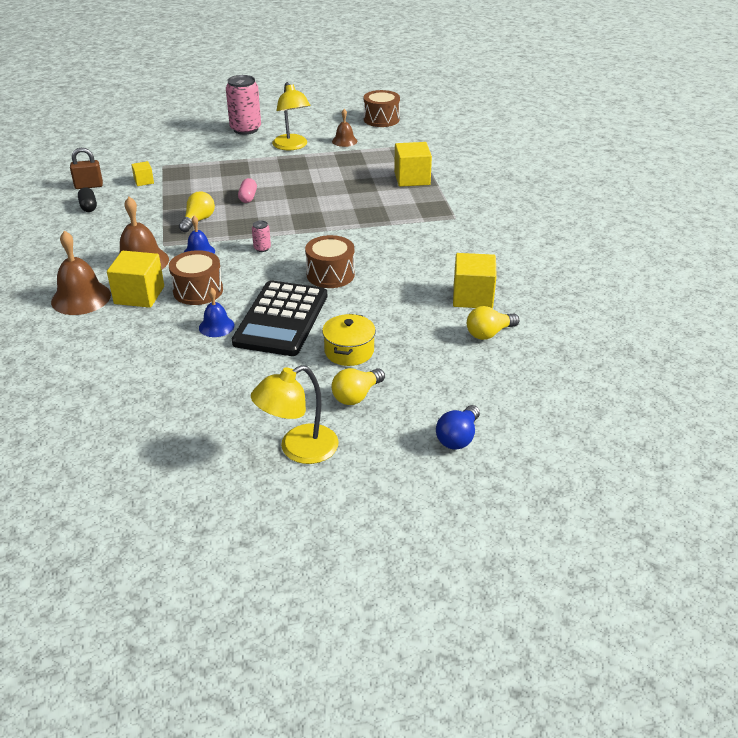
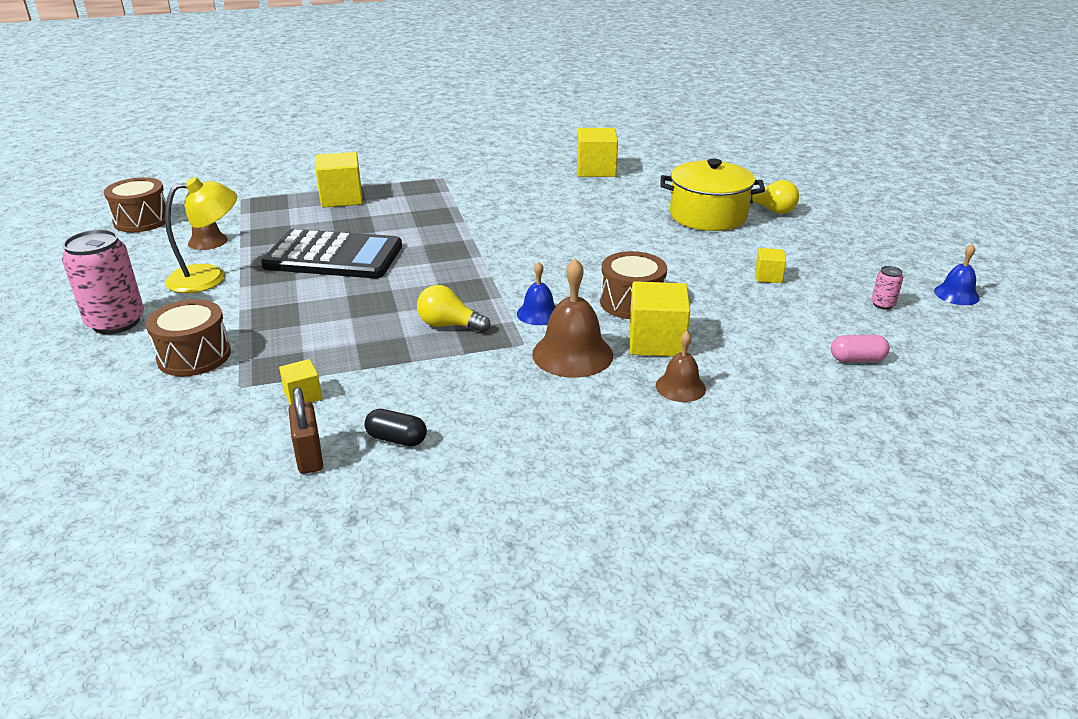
camera: 95 degrees left, 5 degrees down
brown bell [51,231,111,315] -> brown bell [656,331,706,402], size x0.58
black capsule [78,188,97,212] -> black capsule turned 45 degrees clockwise [365,409,427,446]
blue bell [199,287,235,337] -> blue bell moved to [934,244,980,305]
black calculator [232,280,327,356] -> black calculator moved to [261,229,402,278]
pink capsule [238,178,257,203] -> pink capsule moved to [831,335,890,362]
yellow lamp [251,365,339,464] -> none
pink can [252,221,271,252] -> pink can moved to [871,266,903,310]
brown drum [305,235,355,288] -> brown drum moved to [146,299,231,376]
yellow pot [322,314,376,366] -> yellow pot [661,159,765,231], size x1.58
blue light bulb [436,405,480,450] -> none
yellow light bulb [467,306,519,340] -> none
none -> yellow cube [755,248,786,283]

